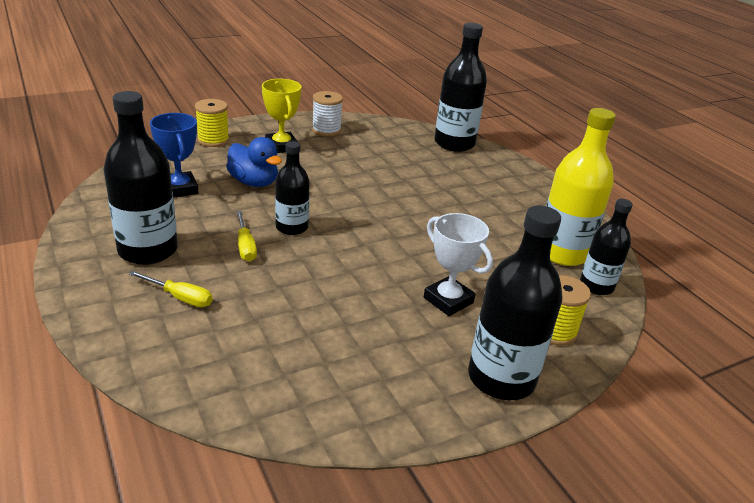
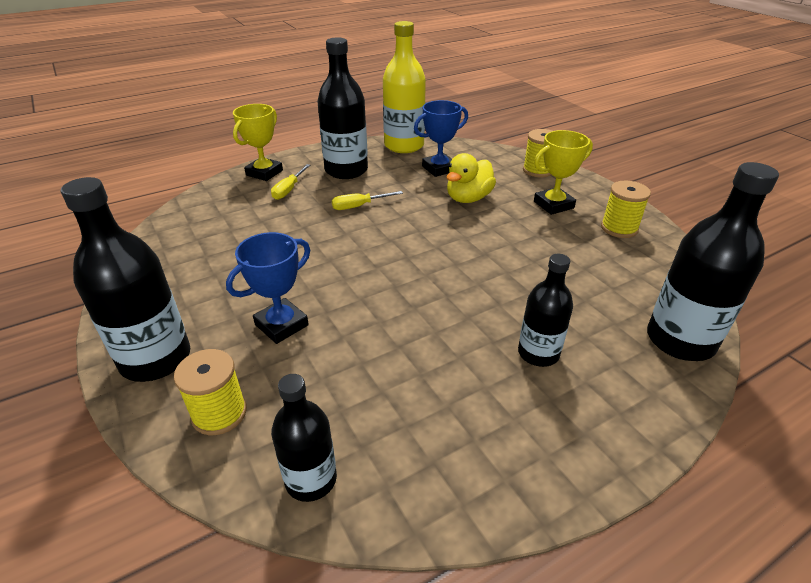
camera: 90 degrees right, 5 degrees up
blue duck [226,137,282,187] -> yellow duck [447,153,496,203]
black bottle [275,141,310,235] -> black bottle moved to [518,253,573,367]
white spool [312,91,343,137] -> yellow spool [601,181,651,238]
white trophy [424,213,493,316] -> blue trophy [226,232,310,344]
yellow bottle [546,108,616,266] -> yellow bottle moved to [383,21,426,153]
none -> yellow trophy [233,104,283,181]

